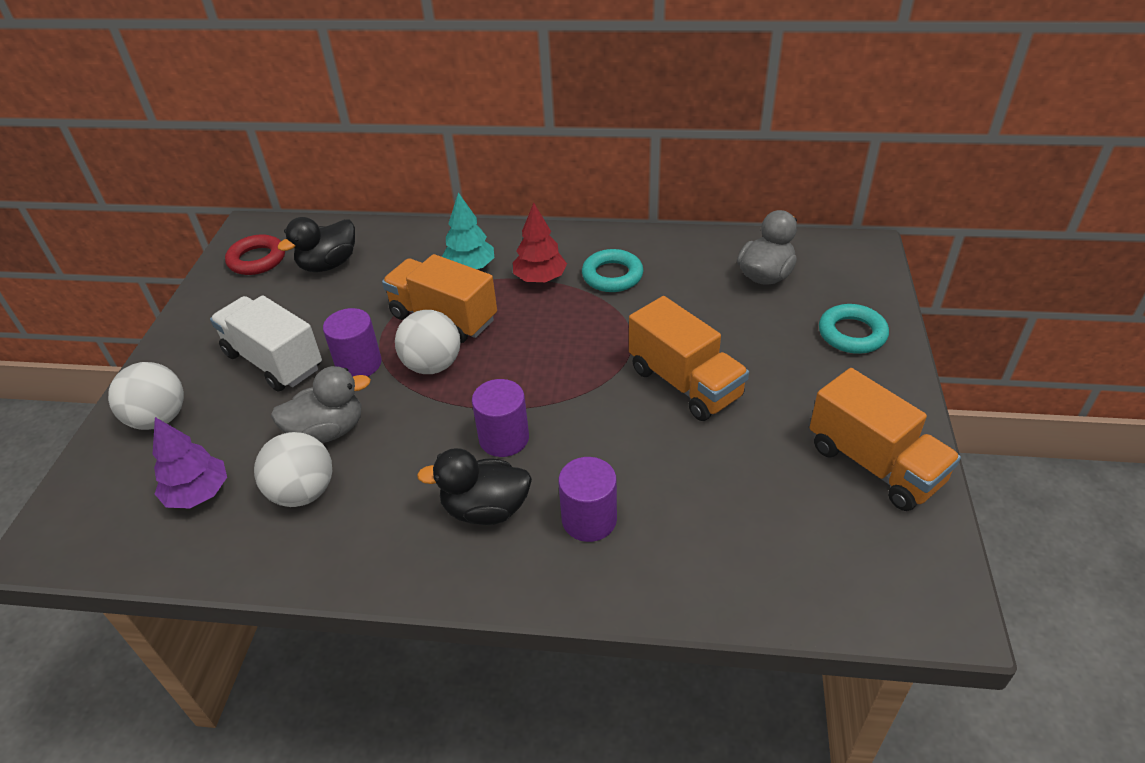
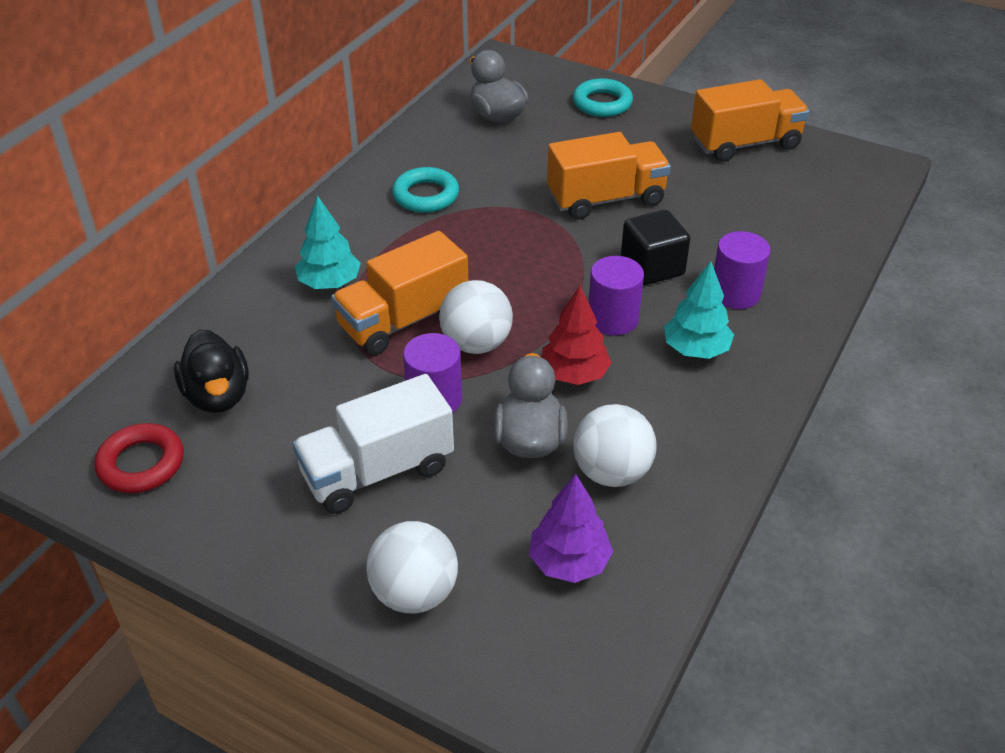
camera: 70 degrees left, 0 degrees up
black duck [417,448,532,525] -> turquoise tree [664,261,734,359]
red tree [513,203,567,283] -> red tree moved to [541,286,612,385]
none -> black cube [621,210,690,285]

